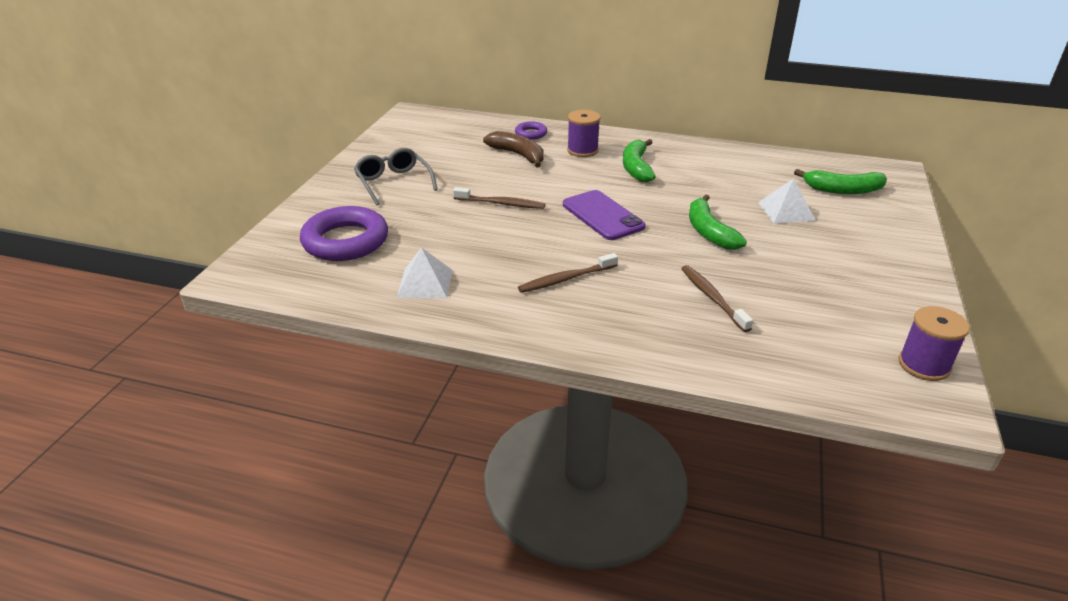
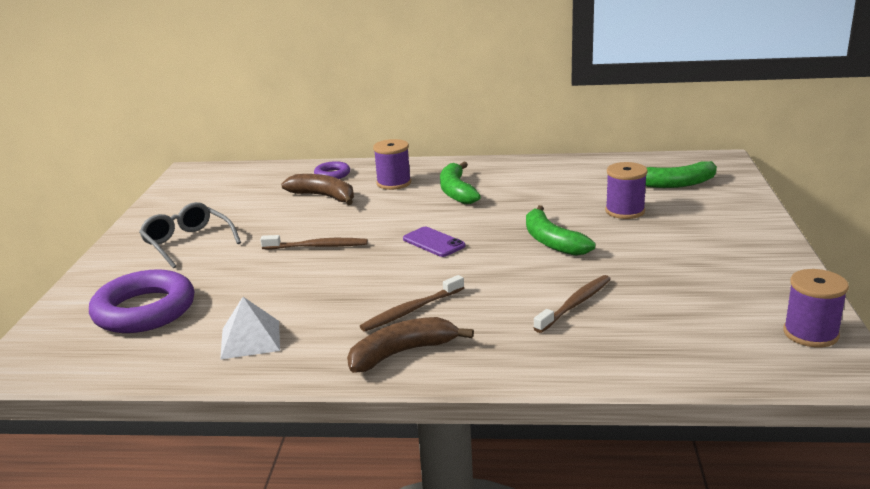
camera: 10 degrees left, 10 degrees down
purple phone [563,190,646,240] -> purple phone [403,227,466,257], size x0.65
brown toothbrush [681,265,753,332] -> brown toothbrush turned 75 degrees clockwise [534,275,611,333]
white pyramid [758,178,815,223] -> purple spool [605,162,648,219]
none -> brown banana [347,317,474,373]

